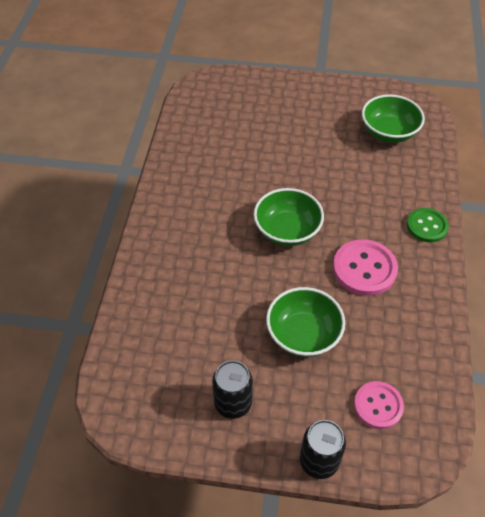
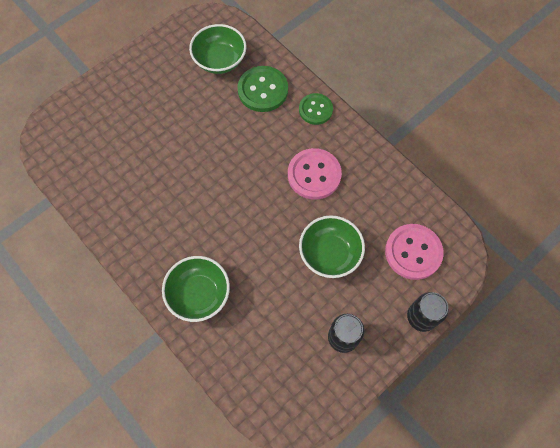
camera: 50 degrees left, 15 degrees up
green bowl [254,188,324,246] -> green bowl moved to [162,256,230,322]
pink button [354,381,404,429] -> pink button [385,224,444,280], size x1.50
none -> green button [237,66,288,112]

